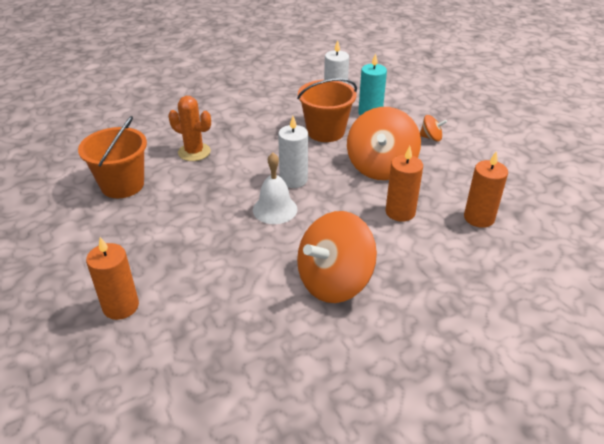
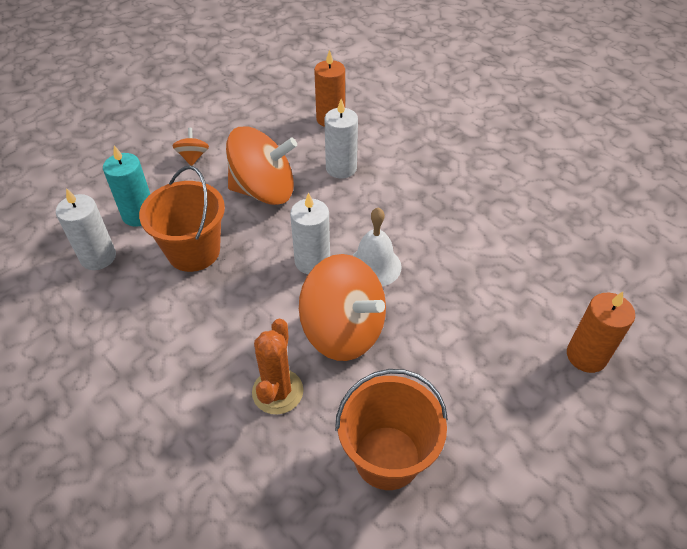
camera: 105 degrees left, 10 degrees up
orange spinning top [297,211,377,303] -> orange spinning top moved to [299,254,386,361]
orange candle [385,146,423,222] -> white candle [324,99,358,178]

